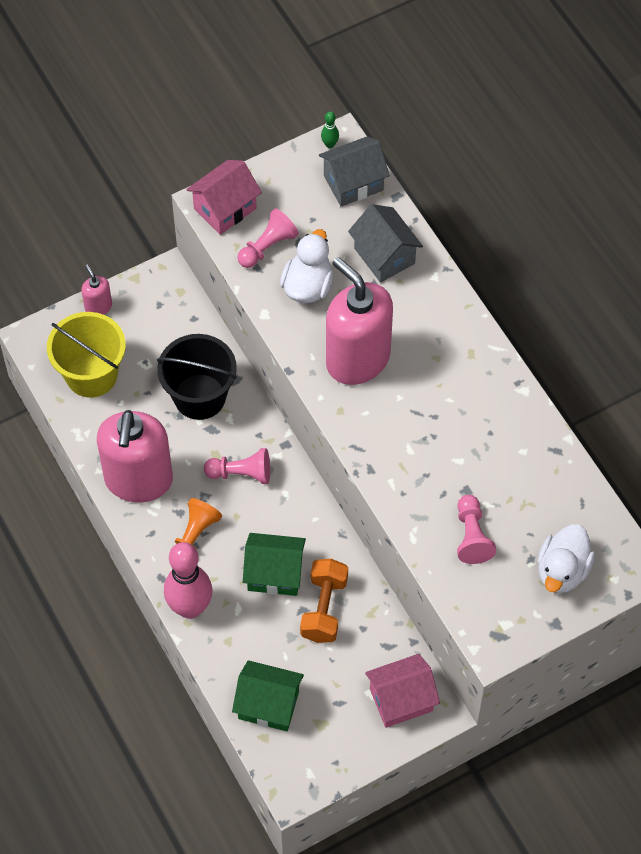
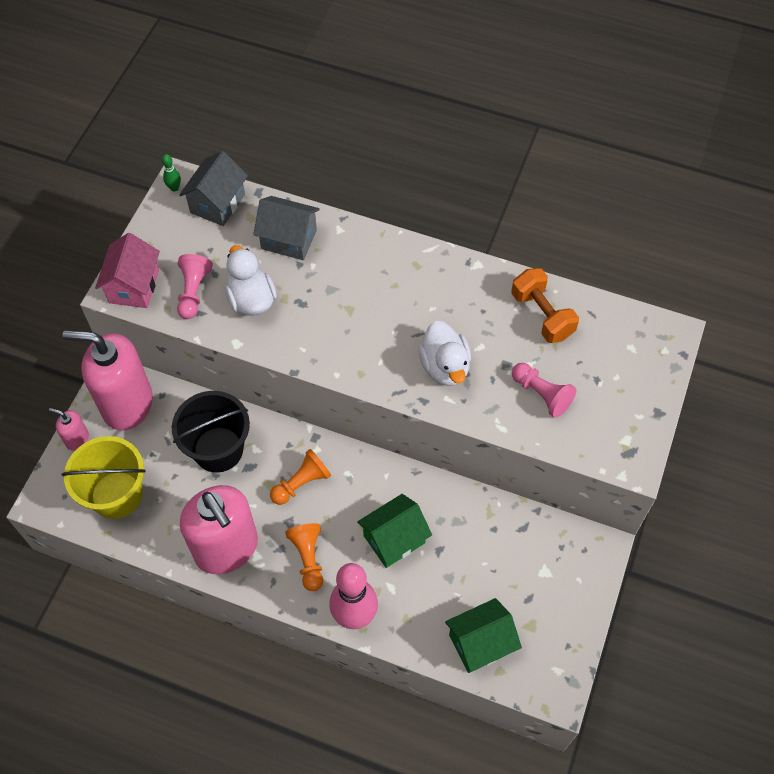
camera: 40 degrees left, 0 degrees up
pink pawn [204,448,270,484] -> orange pawn [270,449,331,505]
orange dumbbell [300,559,348,643] -> orange dumbbell moved to [511,268,579,343]
pink soap dispenser [326,257,393,385] -> pink soap dispenser moved to [62,330,153,430]
pink house [365,654,440,728] -> none
white duck [537,524,595,593] -> white duck moved to [418,321,471,386]

